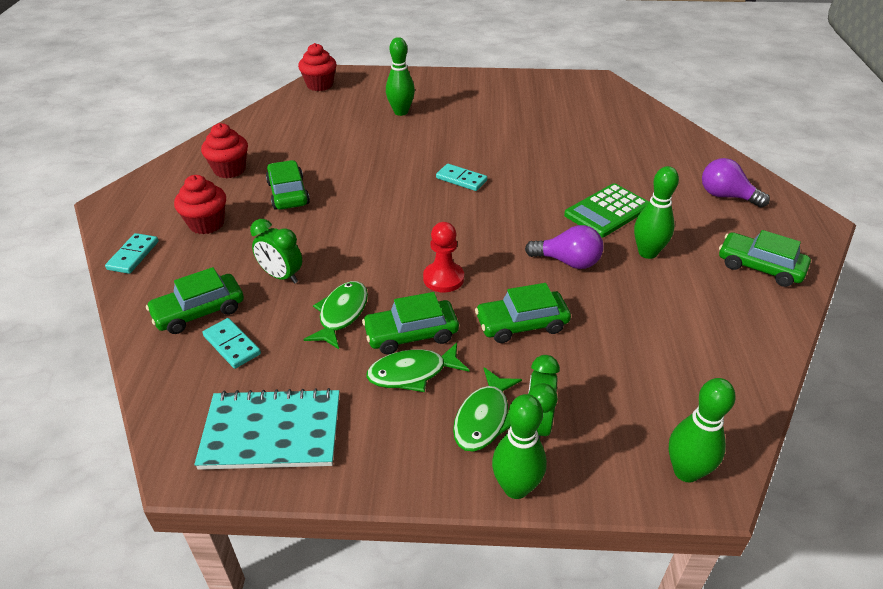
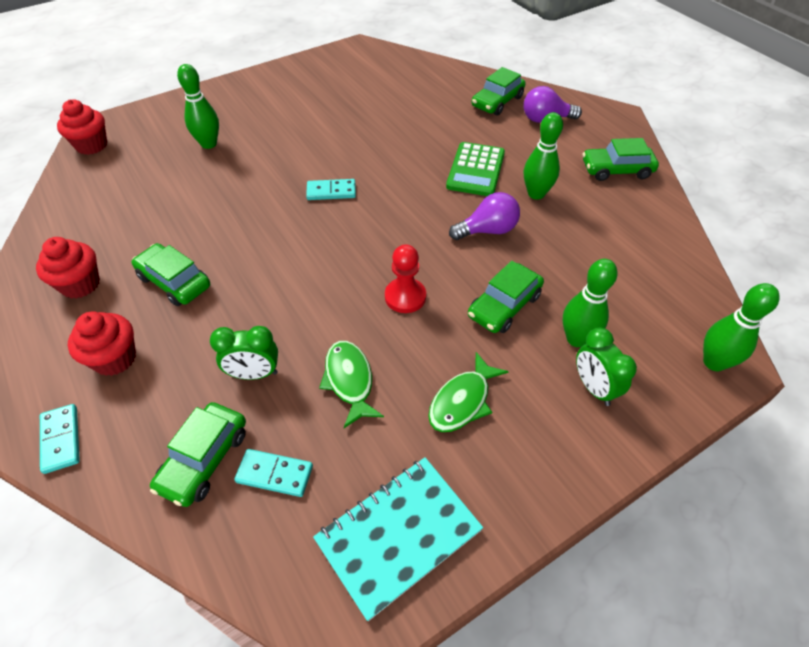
camera: 35 degrees left, 10 degrees up
green car [362,292,459,355] -> green car moved to [472,67,526,115]
green fish [453,367,522,452] -> none
green bowling pin [492,394,547,499] -> green bowling pin moved to [563,259,618,347]

